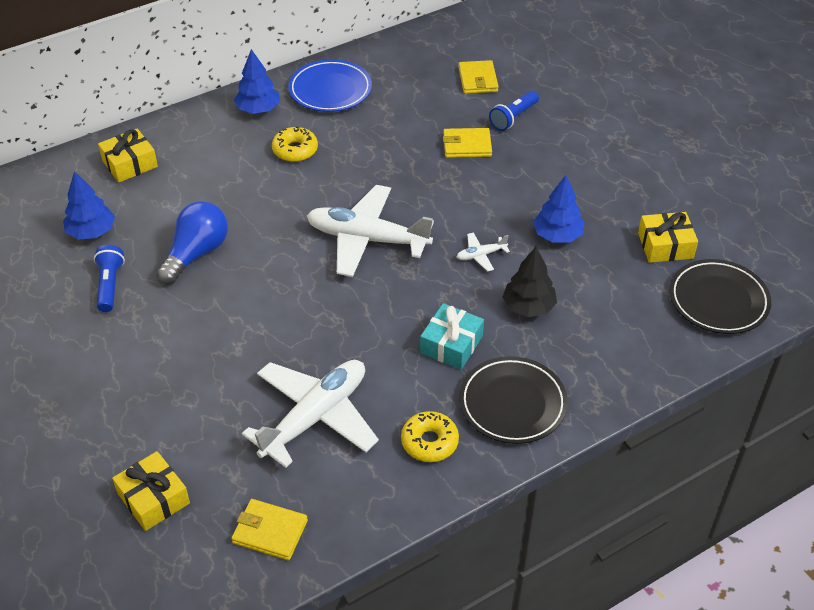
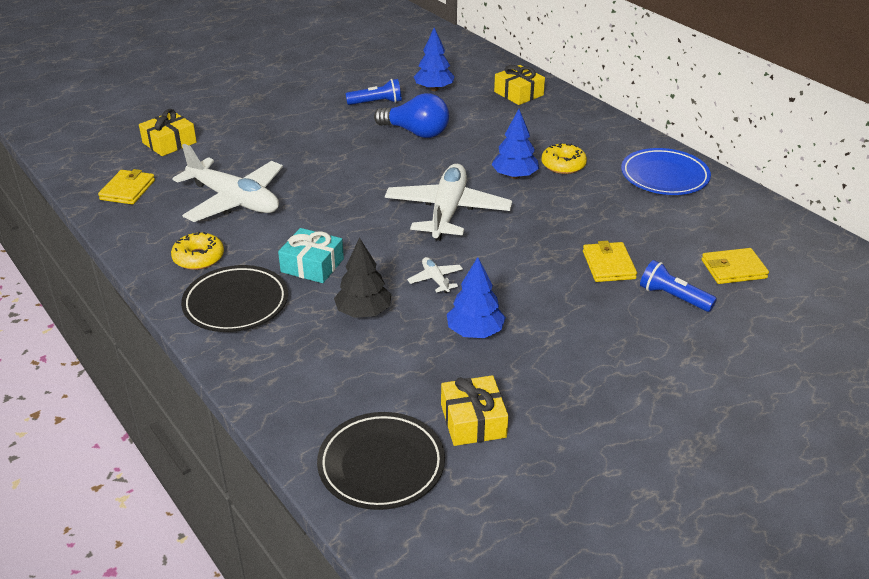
camera: 85 degrees right, 10 degrees down
blue tree [234,49,280,114] -> blue tree moved to [491,109,539,179]

